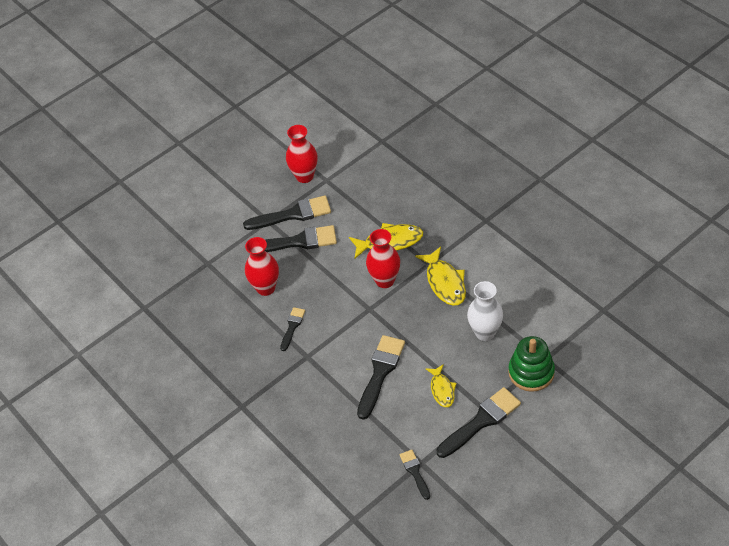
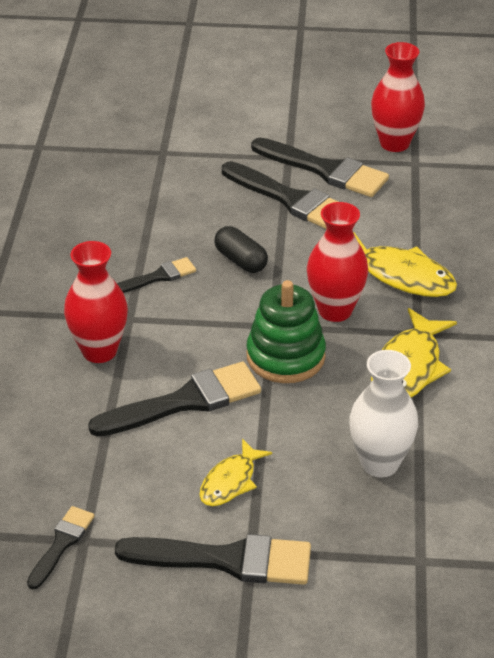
camera: 40 degrees right, 10 degrees down
red vase [245,237,279,296] -> red vase moved to [64,241,128,363]
green stacking toy [508,336,555,392] -> green stacking toy moved to [246,280,326,383]
none -> black capsule [214,226,268,273]

